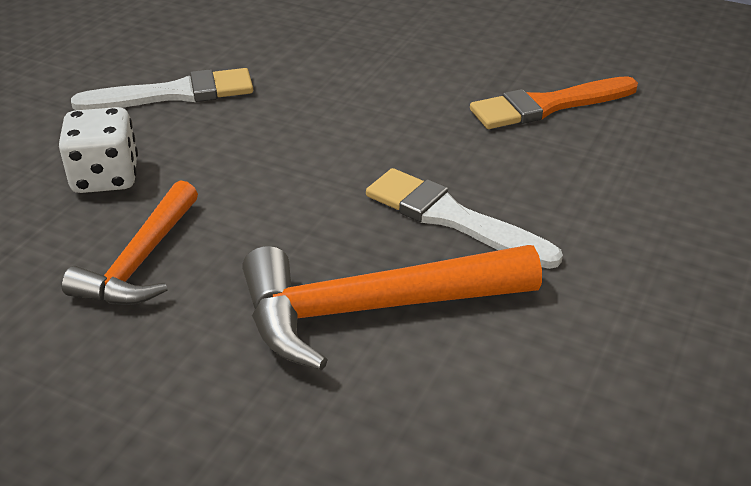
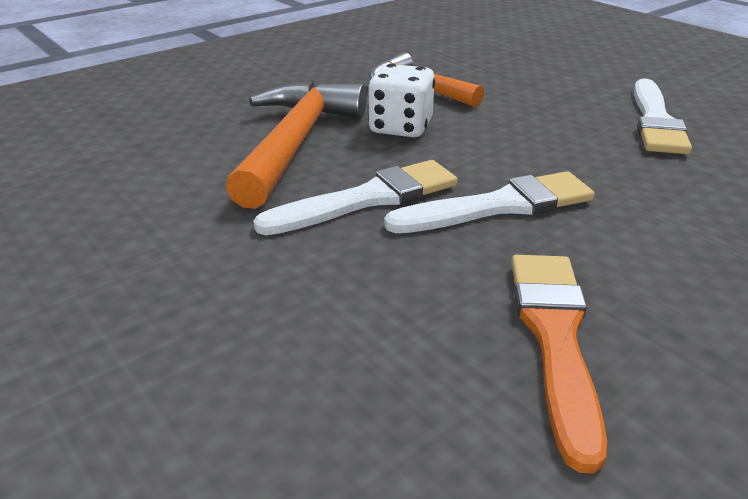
camera: 115 degrees right, 5 degrees down
white dice [59,107,138,193] -> white dice moved to [368,64,435,137]
none -> white brush [384,171,595,233]

